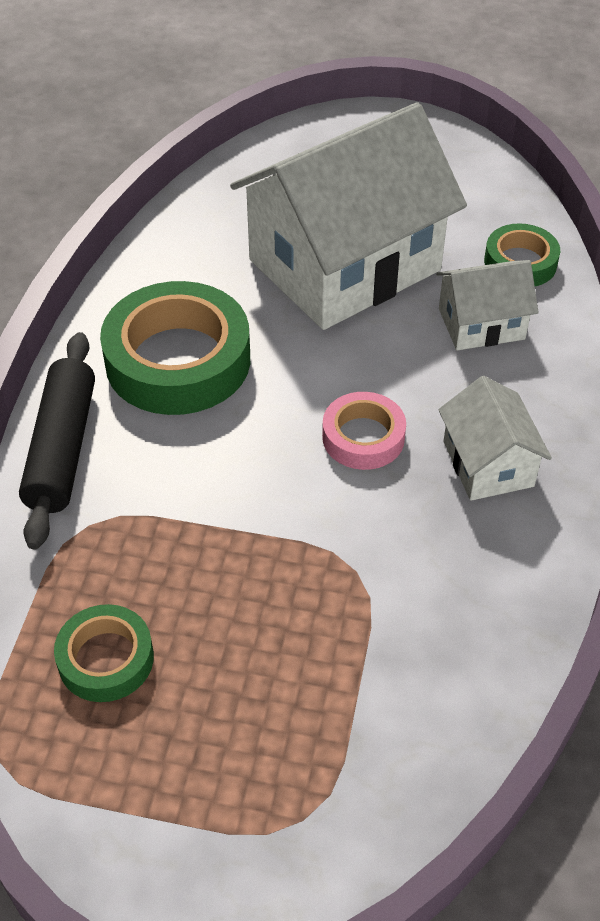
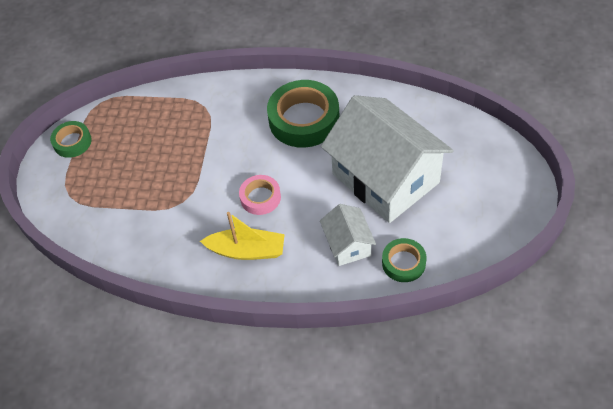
camera: 90 degrees right, 5 degrees up
black rolling pin [19,332,95,550] -> none
green tape [54,604,154,702] -> green tape moved to [50,121,92,158]
white house [438,376,552,501] -> yellow boat [200,212,285,260]

